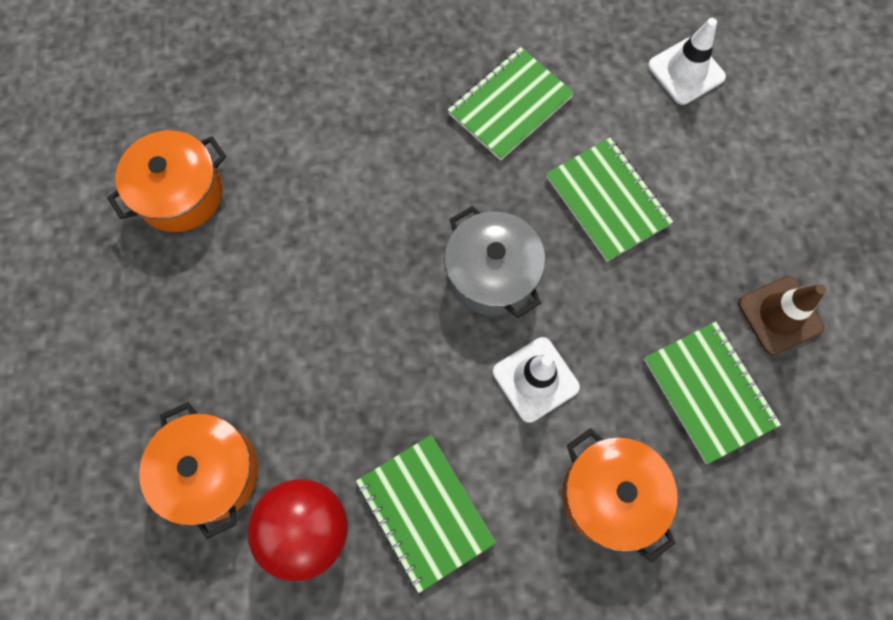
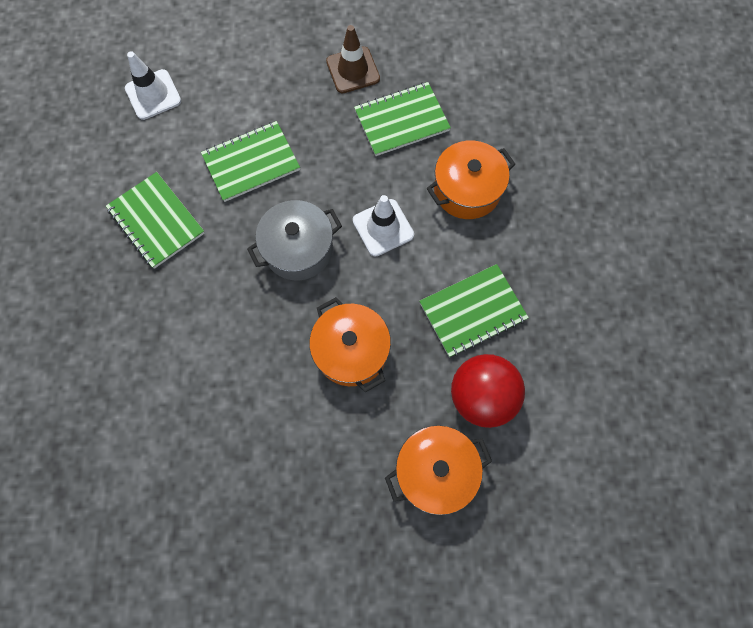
camera: 85 degrees left, 0 degrees up
orange pot [107,130,226,232] -> orange pot moved to [309,297,391,393]

